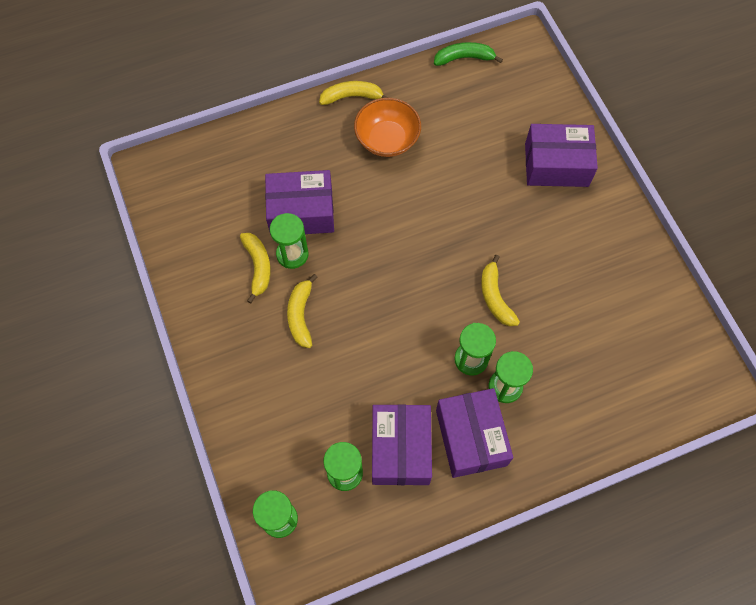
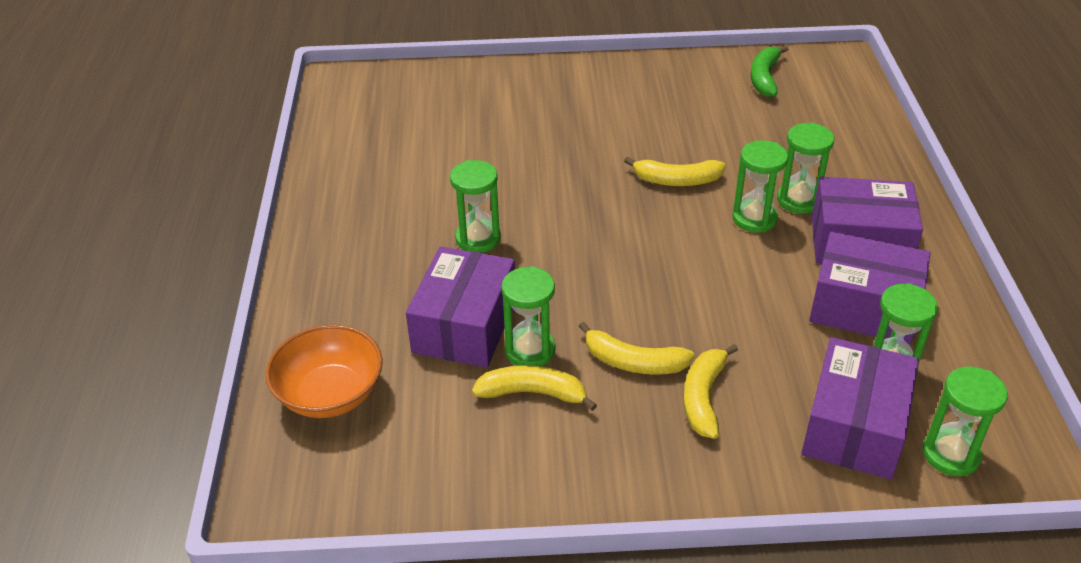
camera: 70 degrees left, 25 degrees down
yellow banana [319,81,388,105] -> yellow banana moved to [684,344,738,439]
orange bowl [354,98,421,157] -> orange bowl moved to [265,325,383,418]
green banana [434,42,503,66] -> green banana moved to [751,45,789,97]
purple box [525,124,598,187] -> purple box moved to [801,337,919,479]
none -> green hourglass [450,160,501,253]

